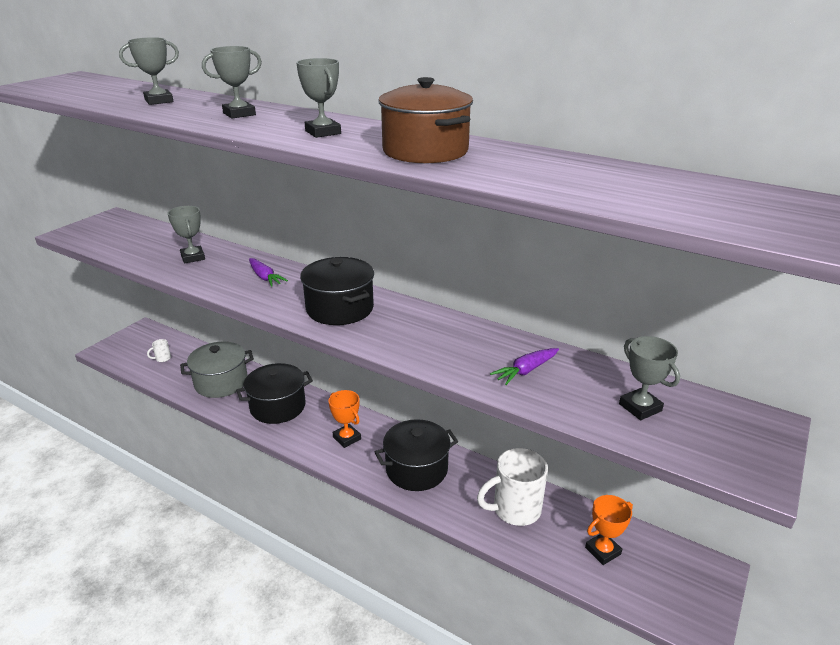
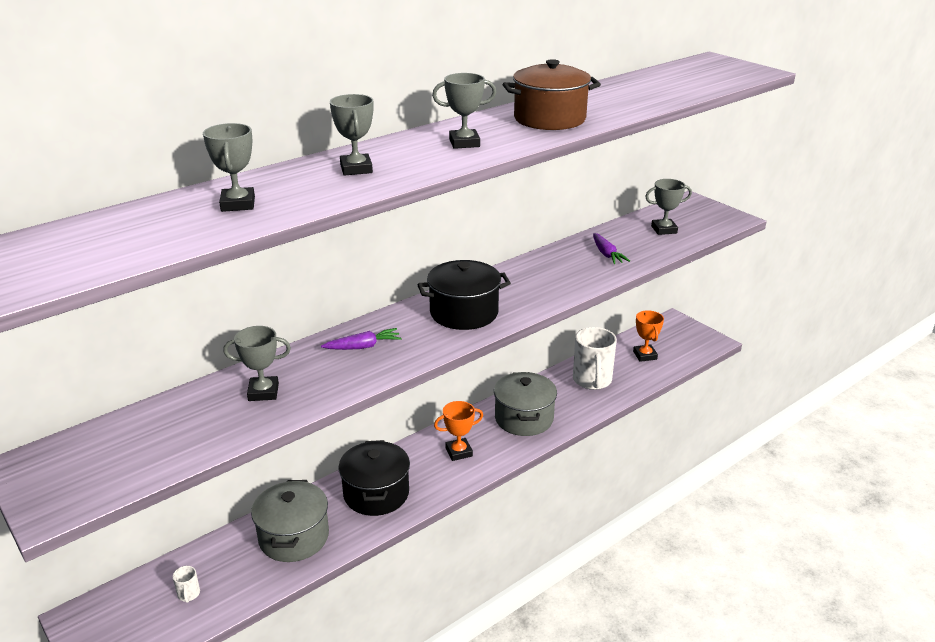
camera: 70 degrees left, 0 degrees up
black pot [375,419,458,491] -> grey pot [494,372,557,436]

